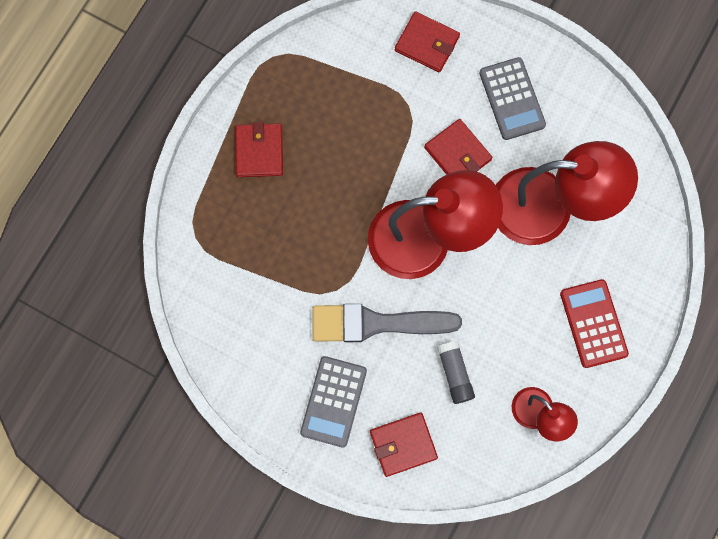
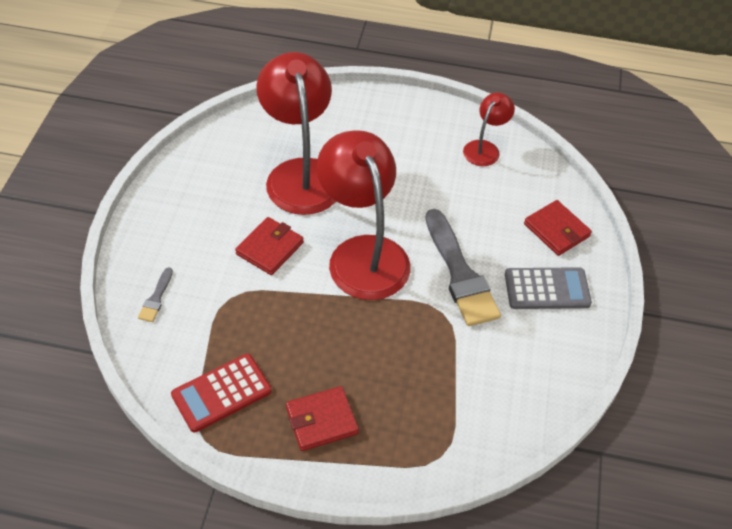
camera: 110 degrees left, 25 degrees down
red wallet [395,11,460,72] -> grey brush [138,267,173,322]
grey glue stick [437,341,475,404] -> none
grey calculator [479,57,546,140] -> none
red calculator [560,279,629,368] -> red calculator moved to [171,354,272,432]

